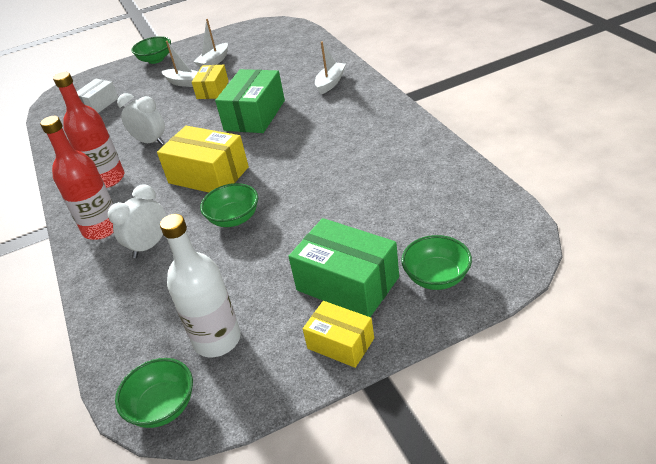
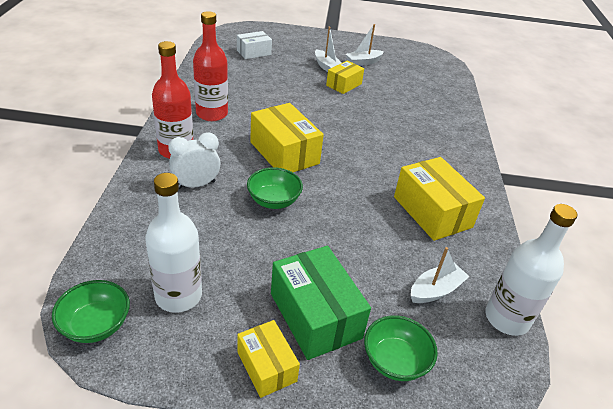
camera: 20 degrees right, 0 degrees up
white clock [117,93,165,145] -> none
green bowl [131,36,171,64] -> none
green box [215,69,285,133] -> none
white boat [315,41,346,94] -> white boat moved to [411,247,469,303]
none -> yellow box [394,157,485,241]
none -> white bottle [485,204,577,336]

